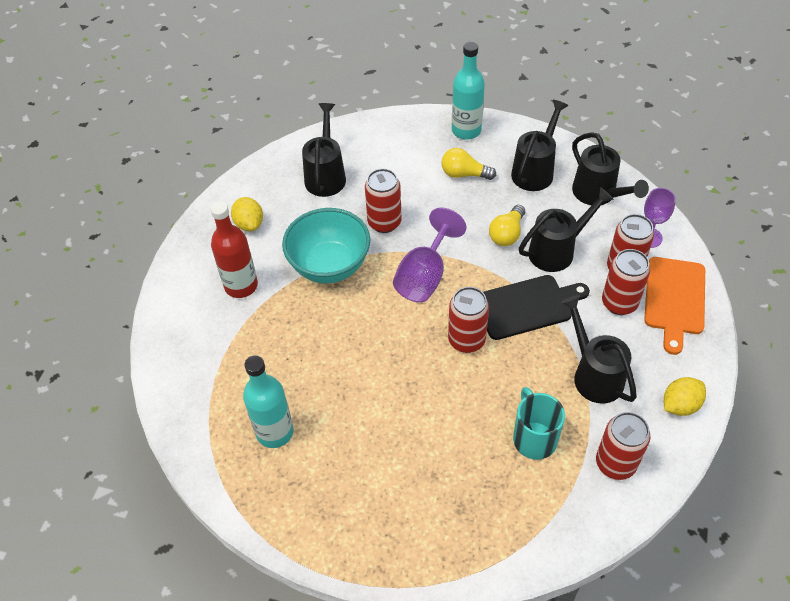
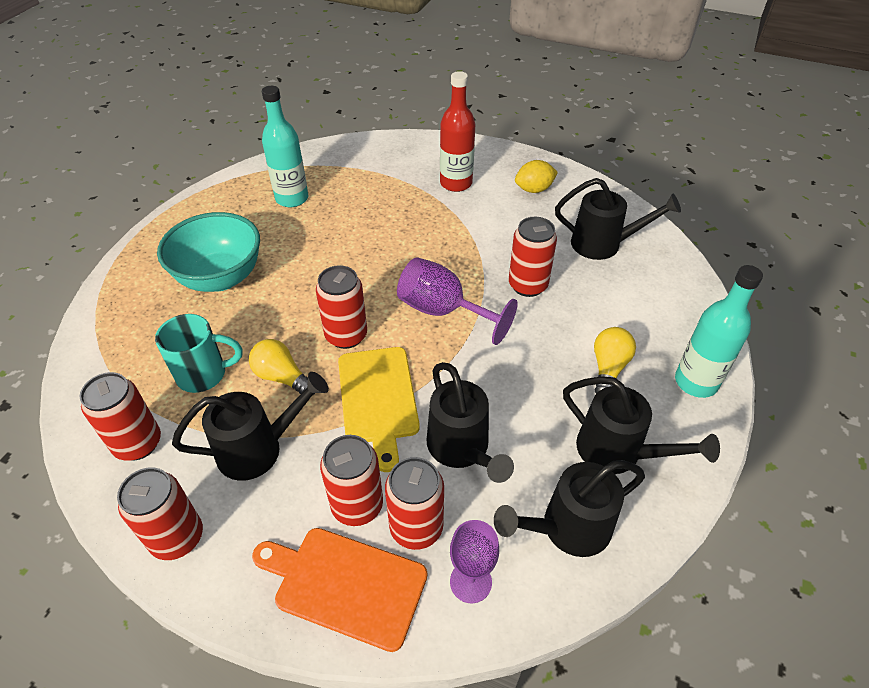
camera: 95 degrees right, 5 degrees down
turquoise bowl [282,208,370,283] -> turquoise bowl moved to [157,212,260,292]
black cutting board [483,275,590,340] -> yellow cutting board [338,347,420,472]
yellow light bulb [489,205,525,246] -> yellow light bulb moved to [249,339,315,396]
yellow lemon [664,377,706,416] -> red can [117,467,203,560]

